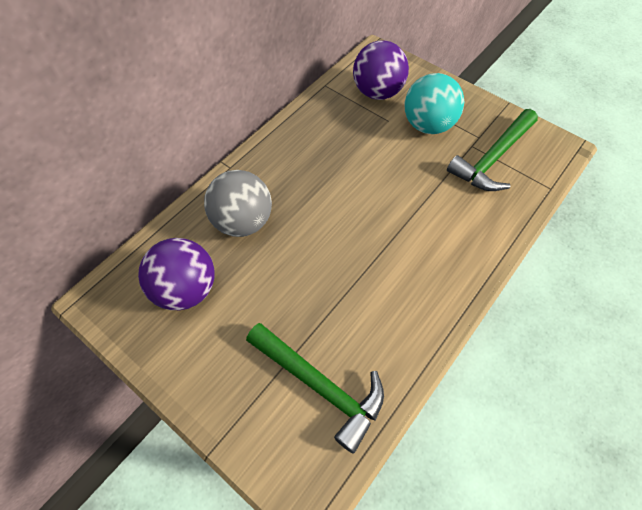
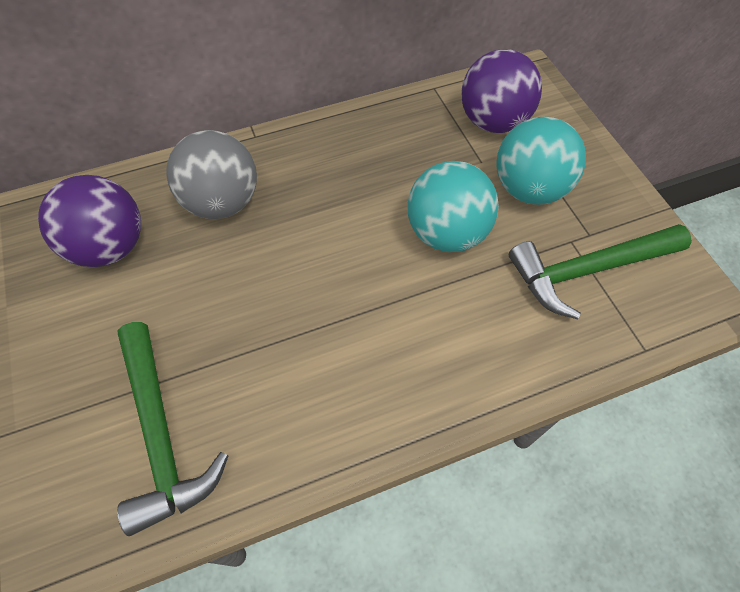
camera: 30 degrees right, 0 degrees up
none -> turquoise ball [407,161,499,252]

